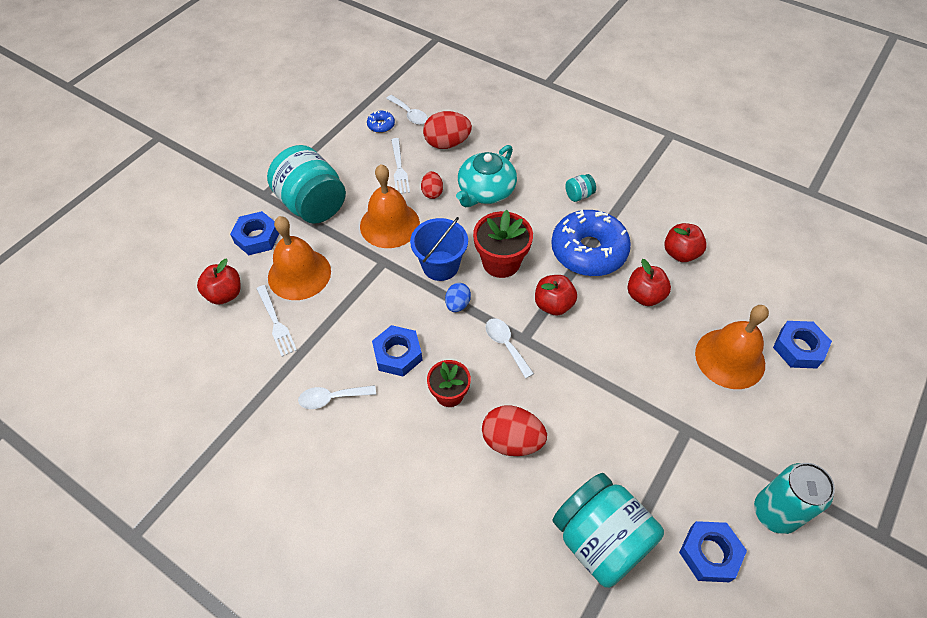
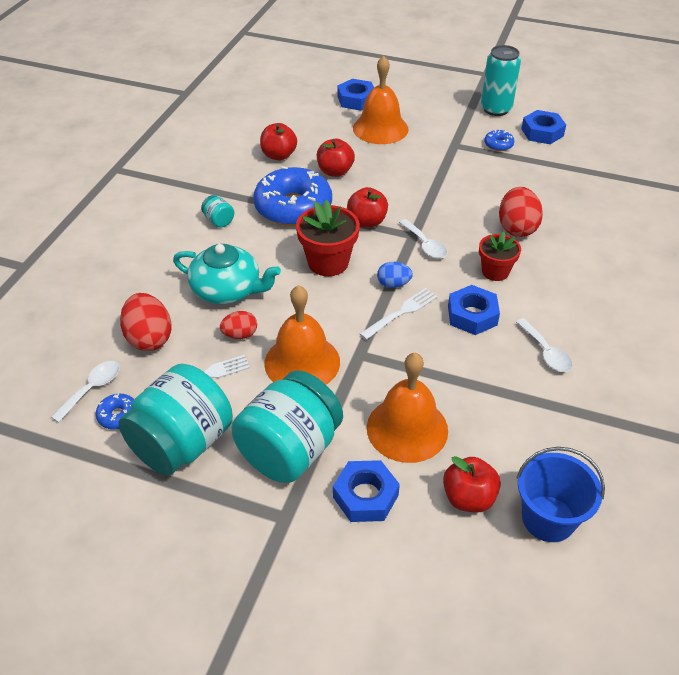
camera: 105 degrees left, 10 degrees down
white fork [257,285,297,357] -> white fork moved to [360,288,438,340]
blue bucket [410,217,468,281] -> blue bucket moved to [516,447,605,542]
white spoon [486,318,534,379] -> white spoon turned 75 degrees counterclockwise [399,219,447,259]
turquoise jar [552,473,664,588] -> turquoise jar moved to [118,364,233,476]
none -> blue donut [484,129,514,151]

